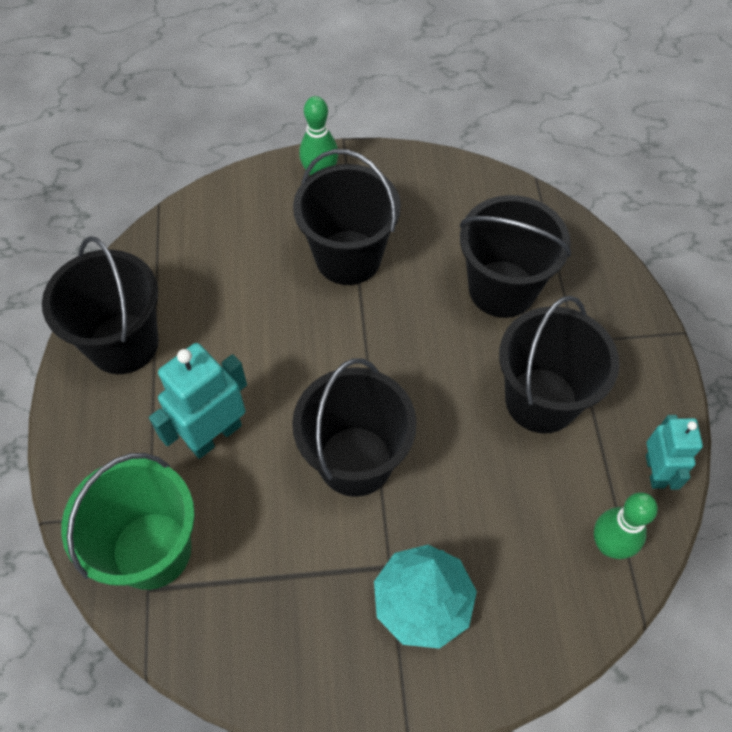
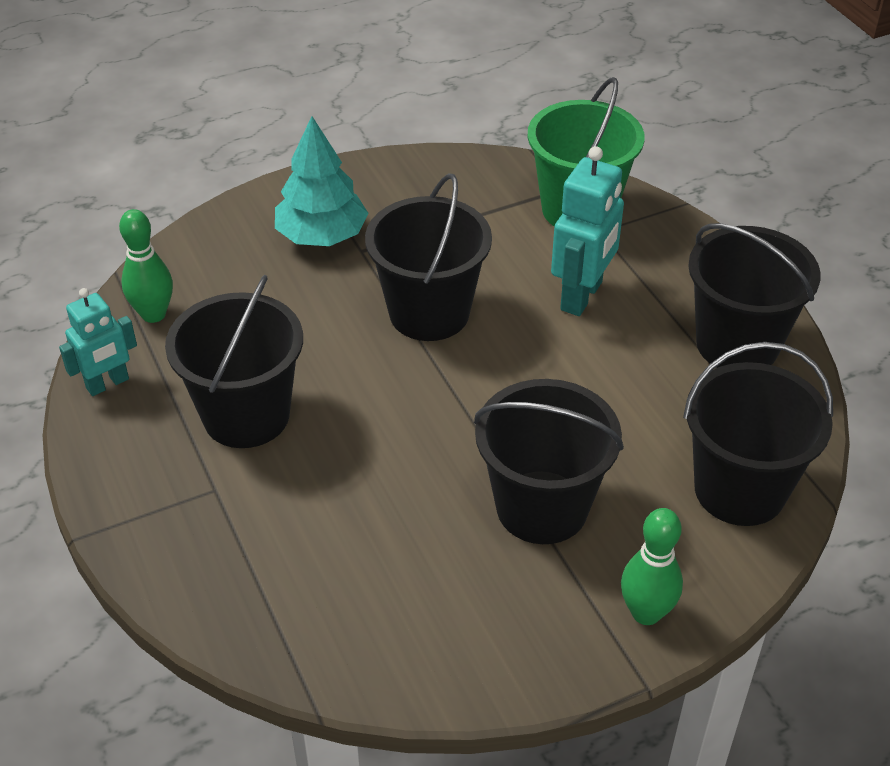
camera: 160 degrees right, 15 degrees down
black bucket [460,195,571,318] -> black bucket moved to [683,342,833,526]
turquoise robot [646,415,703,490] -> turquoise robot turned 105 degrees counterclockwise [59,288,137,396]

